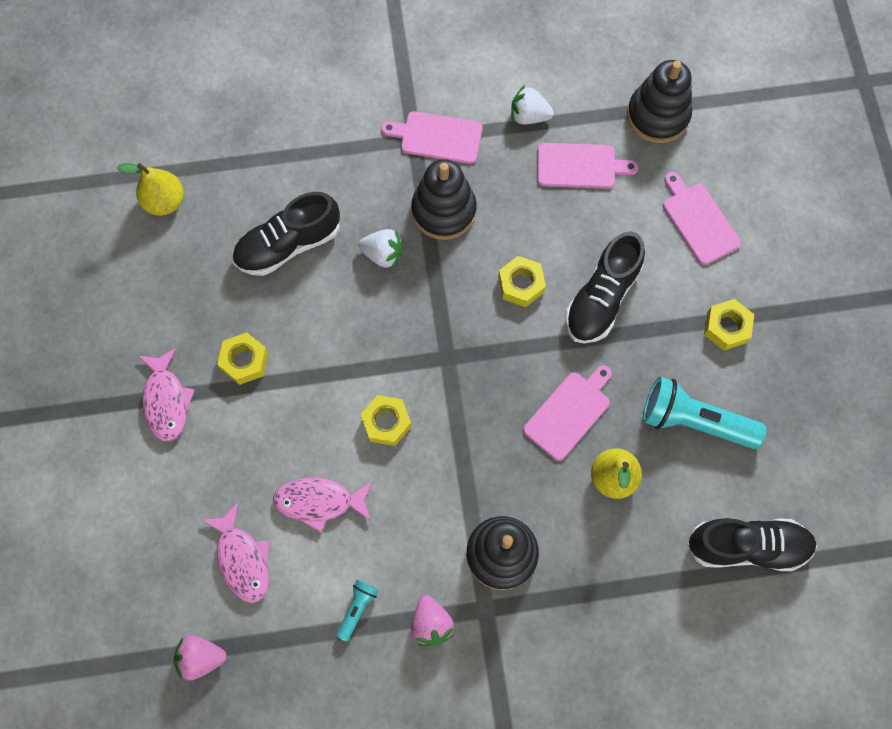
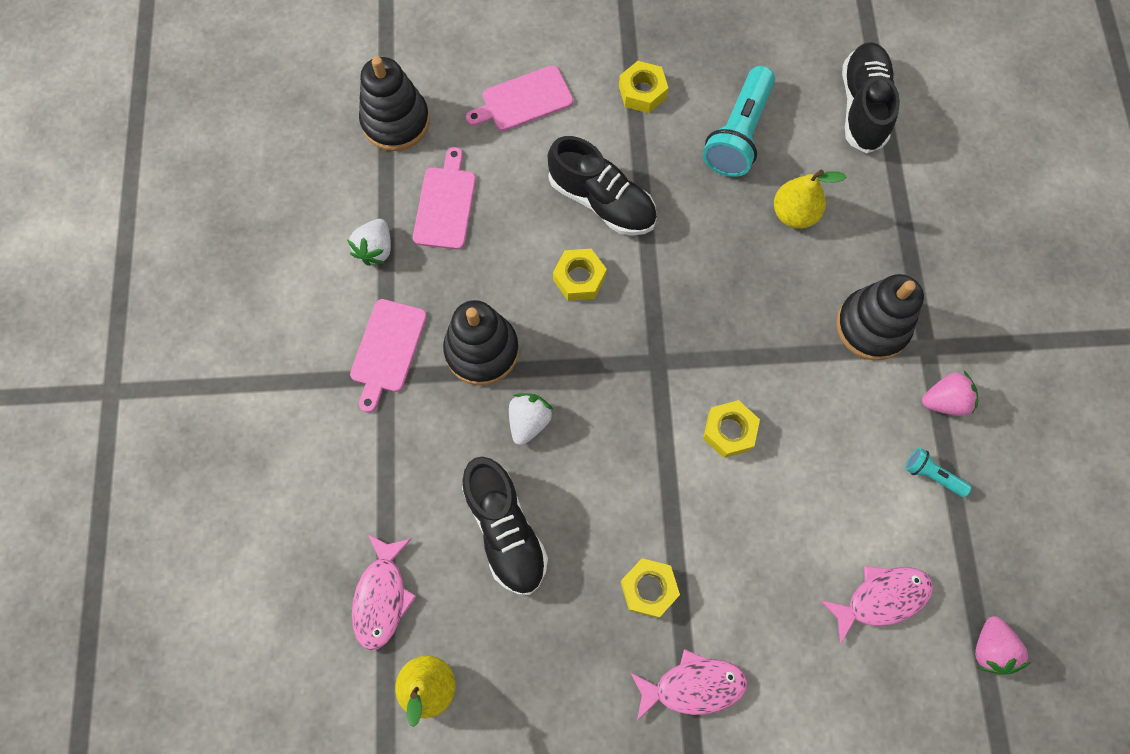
camera: 85 degrees left, 0 degrees up
pink fish [273,477,372,532] -> pink fish moved to [352,534,417,650]
pink cutting board [523,365,612,461] -> none

